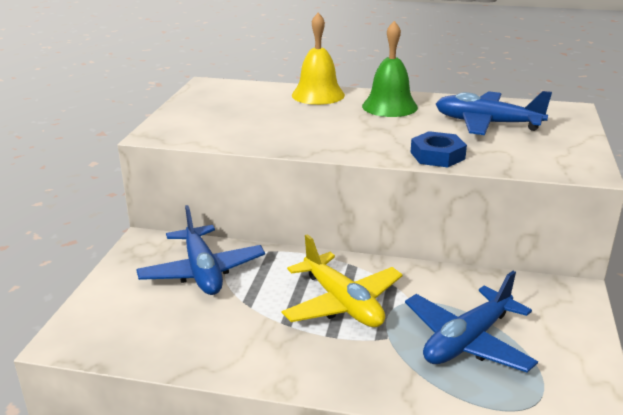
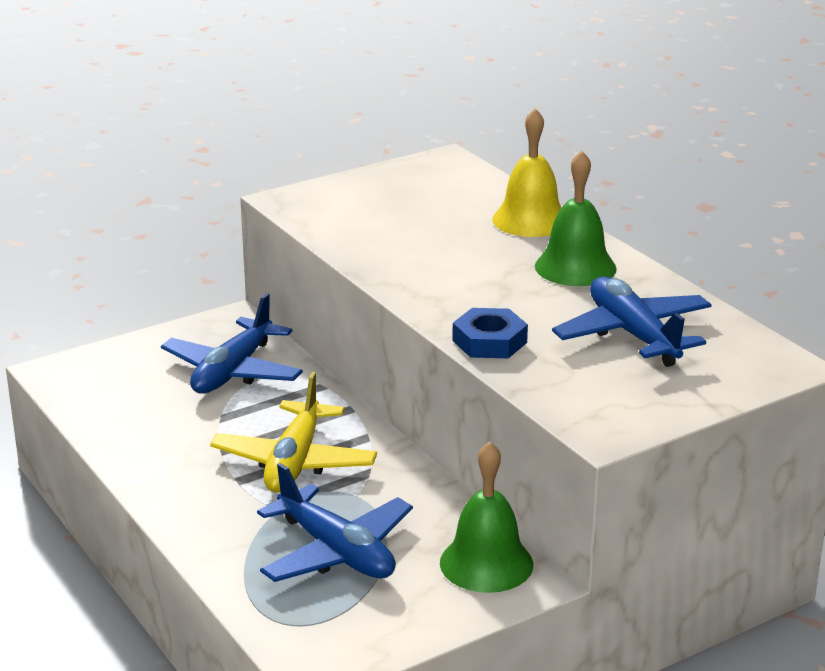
camera: 45 degrees right, 0 degrees up
blue plane [405,271,538,372] -> blue plane turned 135 degrees counterclockwise [257,463,413,582]
none -> green bell [440,441,533,593]

